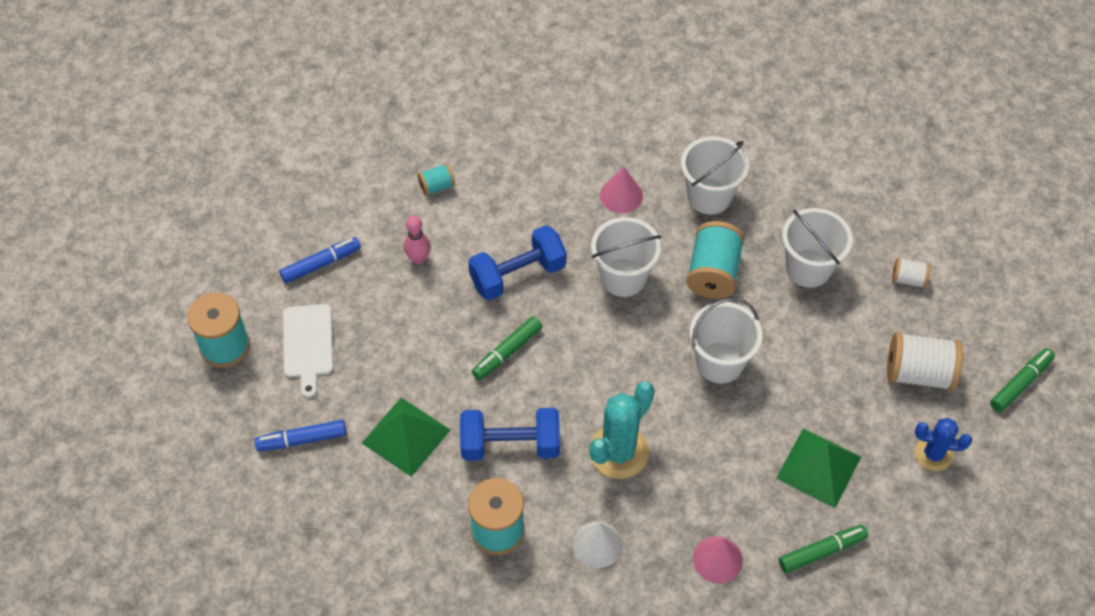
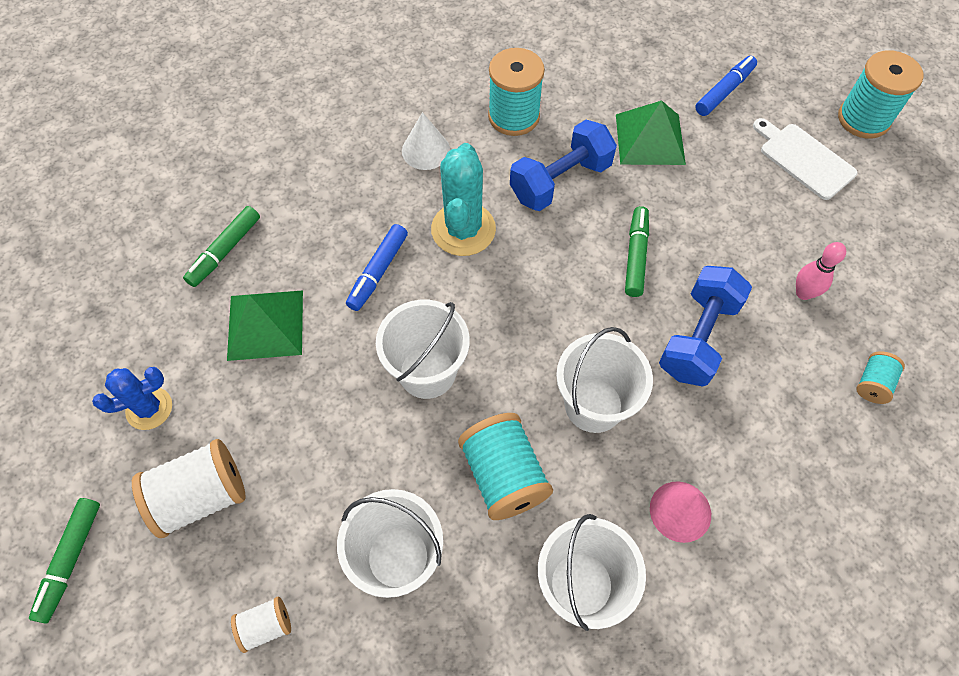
camera: 145 degrees right, 5 degrees up
blue marker [279,237,361,283] -> blue marker moved to [346,224,408,311]
pink cone [693,536,743,583] -> none

